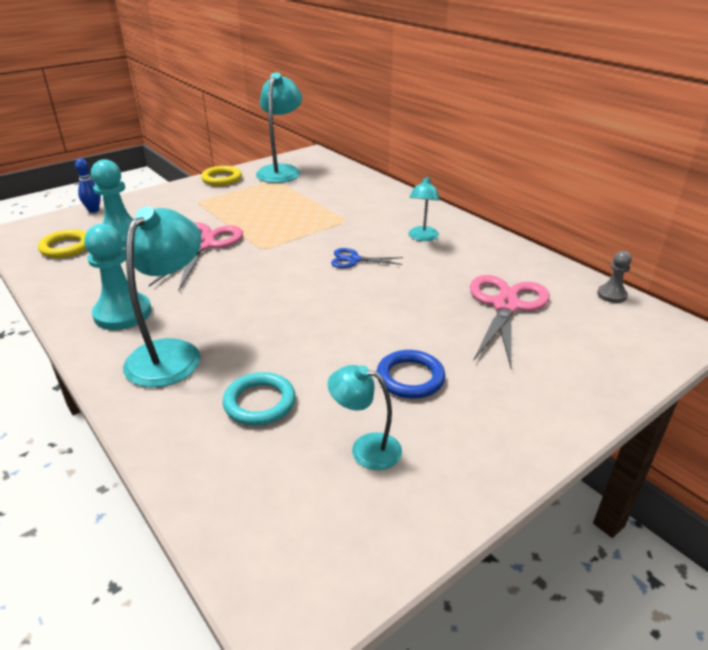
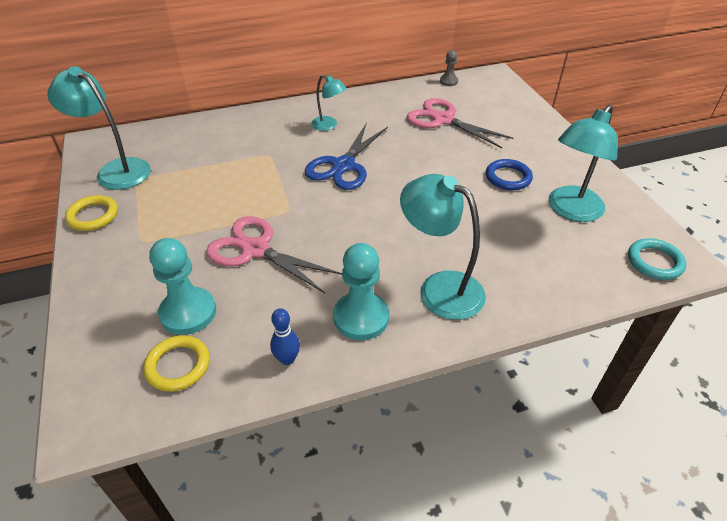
camera: 70 degrees left, 10 degrees up
blue bowling pin [75,158,101,212] -> blue bowling pin moved to [270,308,300,365]
turquoise ring [223,372,296,426] -> turquoise ring moved to [628,238,686,280]
turquoise lamp [328,365,402,470] -> turquoise lamp [549,105,618,222], size x1.78
blue scissors [331,248,403,268] -> blue scissors [305,123,388,190], size x1.87

